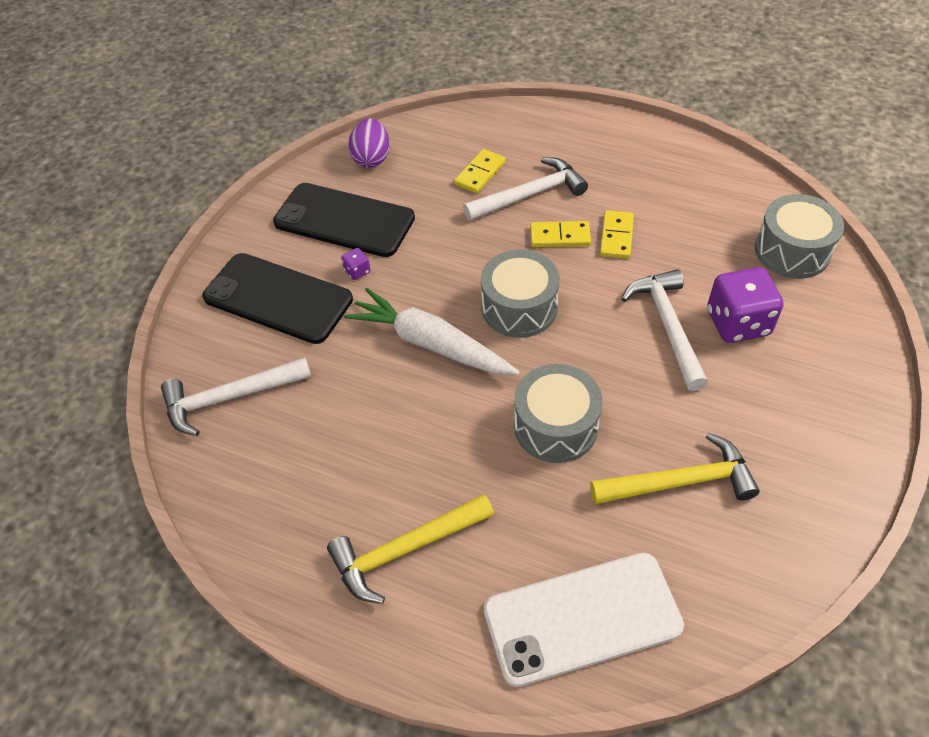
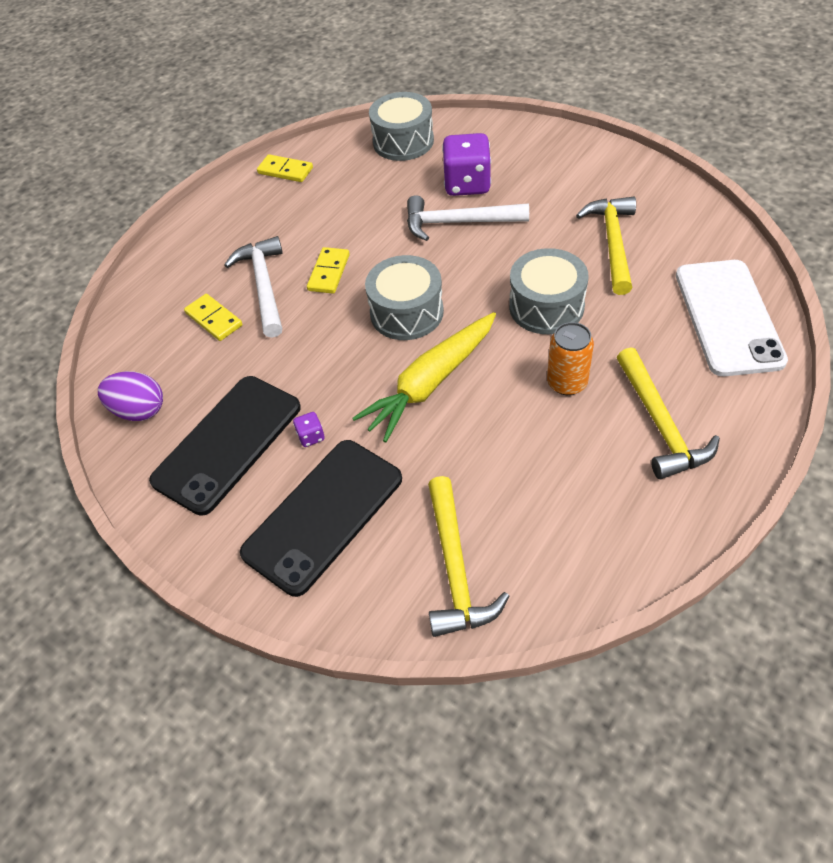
camera: 75 degrees left, 0 degrees up
white hammer [161,357,312,436] -> yellow hammer [428,476,509,637]
white carrot [344,288,520,375] -> yellow carrot [352,312,496,442]
yellow domino [600,210,634,259] -> yellow domino moved to [257,154,313,182]
none -> orange can [547,322,594,395]

